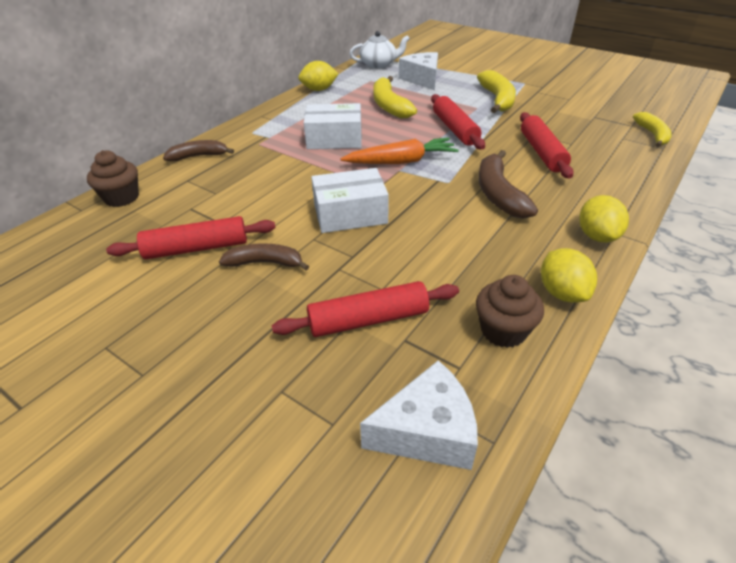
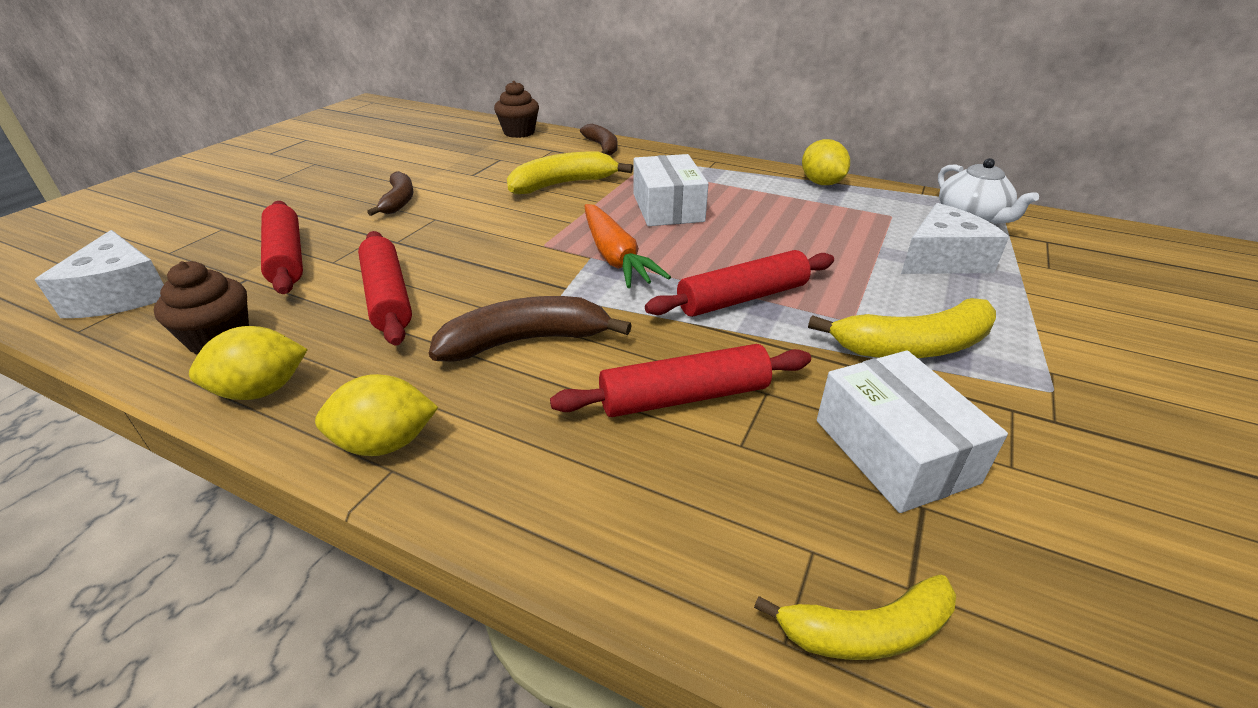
camera: 80 degrees right, 5 degrees down
red rolling pin [106,216,276,259] -> red rolling pin moved to [358,231,412,346]
white box [311,168,389,233] -> white box moved to [817,350,1008,513]
yellow banana [373,76,417,118] -> yellow banana moved to [507,151,633,194]

